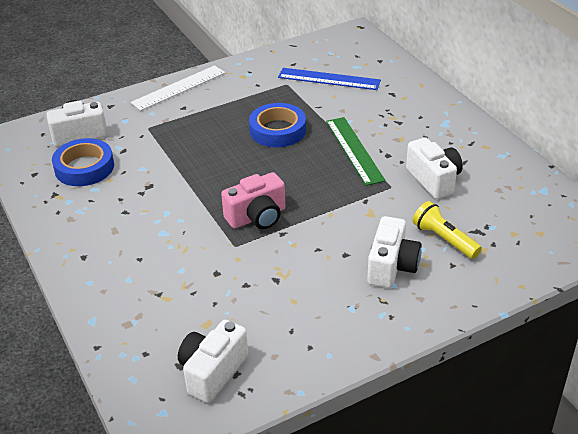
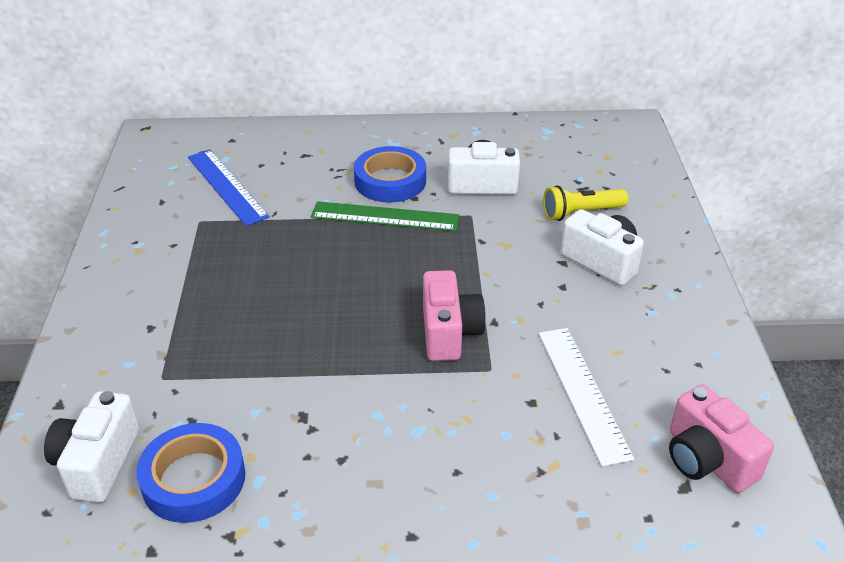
camera: 65 degrees left, 0 degrees up
white ruler [131,65,225,111] -> white ruler moved to [539,328,634,467]
white camera [178,320,248,403] -> pink camera [669,385,774,493]
blue tape [249,103,306,147] -> blue tape moved to [354,146,426,203]
blue ruler [278,68,381,90] -> blue ruler turned 75 degrees counterclockwise [188,150,270,226]

